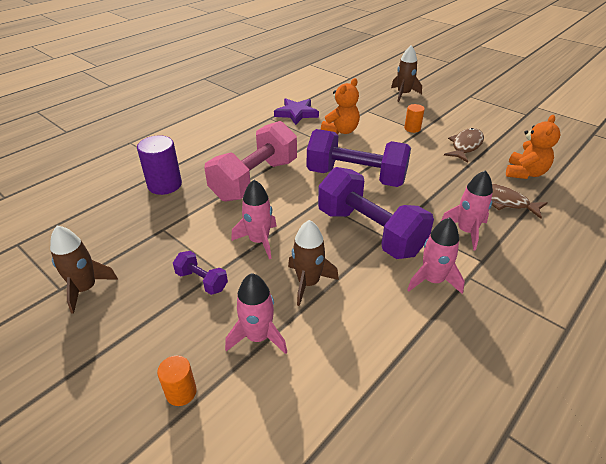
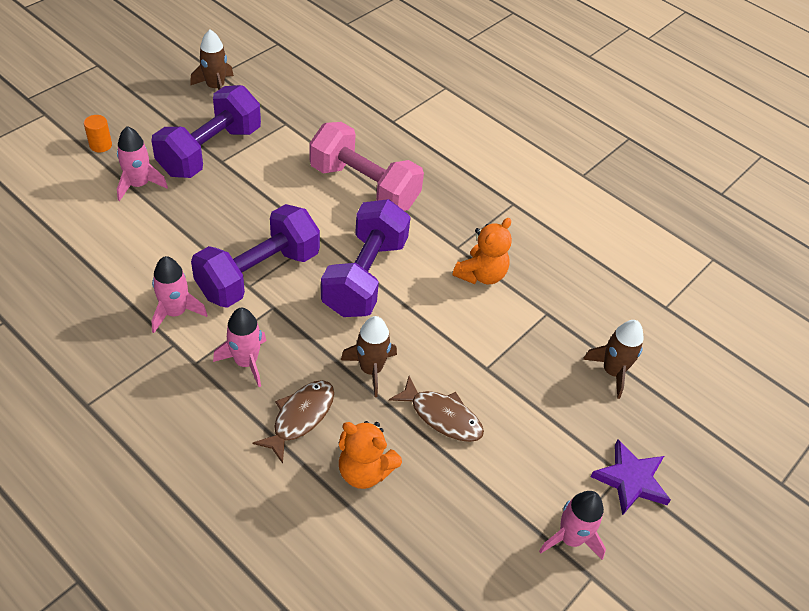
camera: 85 degrees right, 10 degrees up
purple cylinder [137,136,182,195] -> none
purple dumbbell [173,251,228,295] -> purple dumbbell [151,85,261,178], size x2.27
pink rocket [231,180,277,259] -> pink rocket moved to [539,491,606,560]
purple star [274,98,319,125] -> purple star moved to [590,440,671,516]
brown rocket [288,220,339,306] -> brown rocket moved to [341,316,397,397]
orange teddy bear [321,78,360,135] -> orange teddy bear turned 90 degrees counterclockwise [453,218,512,284]
orange cylinder [404,104,425,133] -> none

